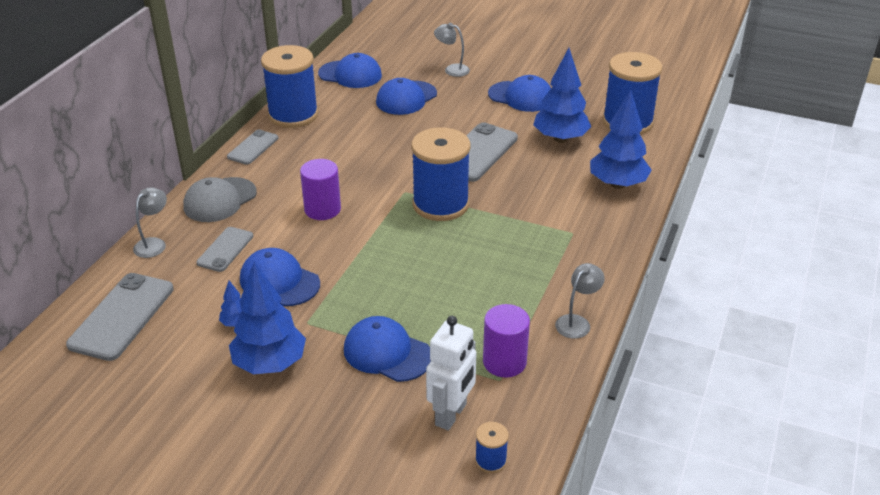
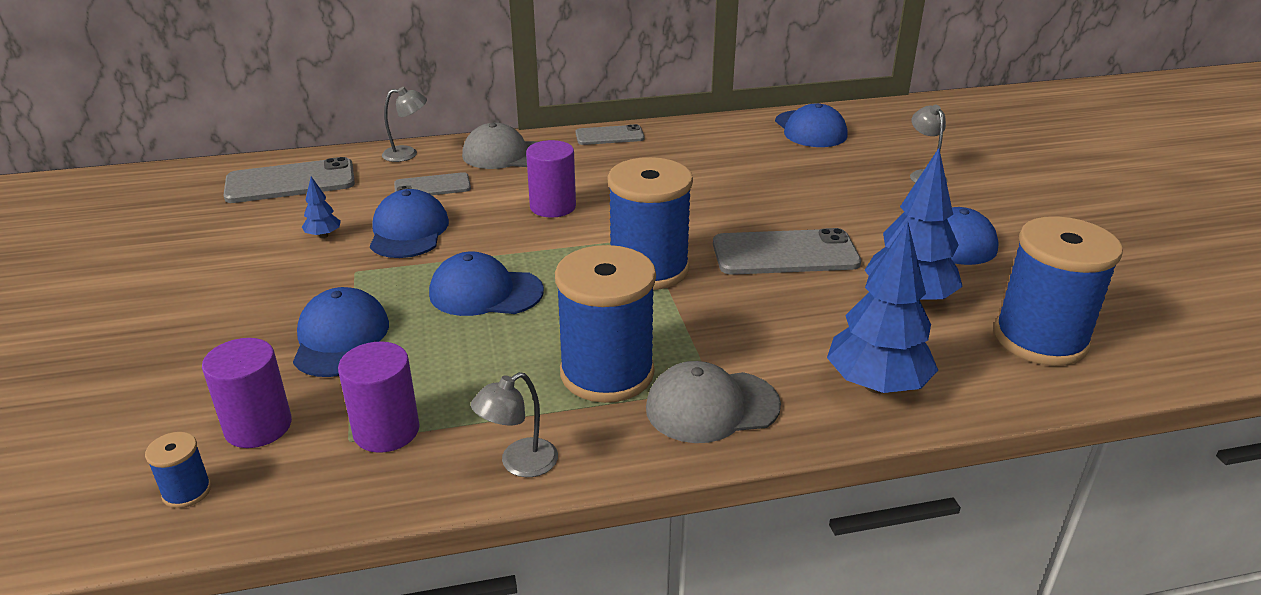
camera: 55 degrees right, 5 degrees down
blue tree [229,261,306,374] -> none
blue spool [261,45,318,128] -> blue spool moved to [555,245,656,403]
blue cap [376,78,437,115] -> blue cap moved to [429,251,544,316]
white robot [426,316,477,431] -> purple cylinder [202,338,292,448]
grey lamp [555,263,605,339] -> grey lamp turned 135 degrees clockwise [471,372,558,477]
none -> grey cap [646,361,781,443]

